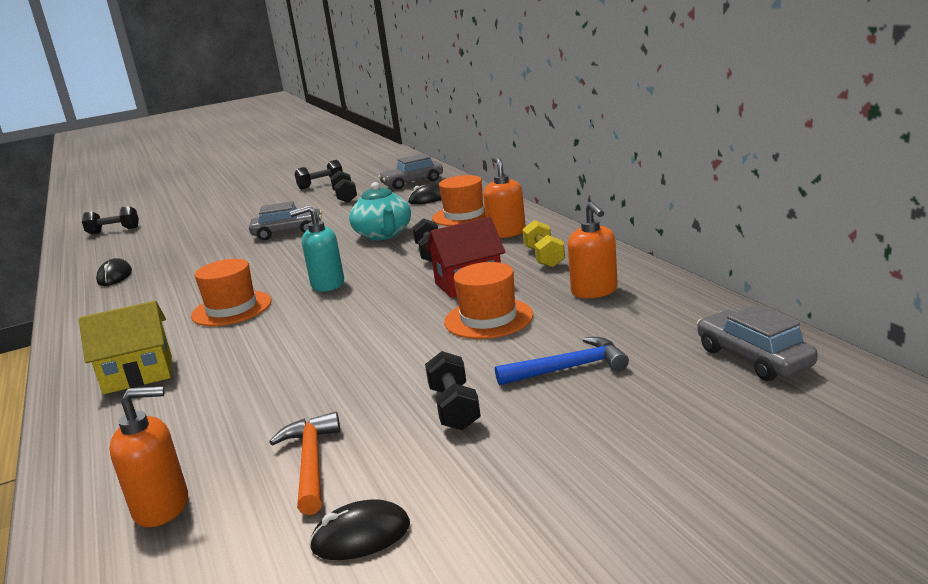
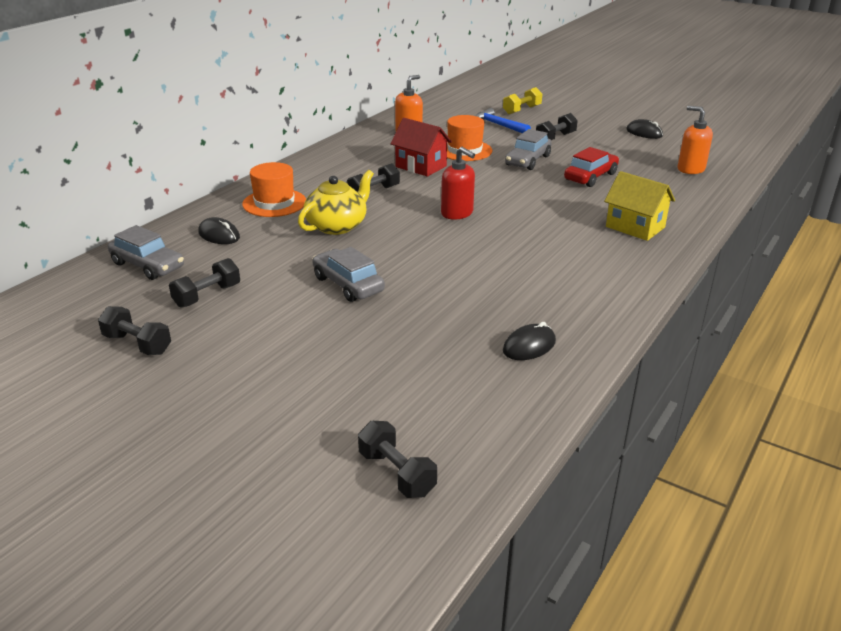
camera: 125 degrees left, 10 degrees up
orange hat [191,259,271,326] -> none
orange hammer [269,412,340,515] -> none
turquoise soap dispenser [290,205,344,292] -> red soap dispenser [441,147,475,220]
turquoise teapot [349,182,411,240] -> yellow teapot [298,170,374,235]
orange soap dispenser [483,157,526,238] -> none
yellow dumbbell [522,220,565,268] -> yellow dumbbell moved to [503,87,542,115]
grey car [697,305,818,381] -> grey car moved to [505,129,552,170]
none -> red car [564,147,619,187]

